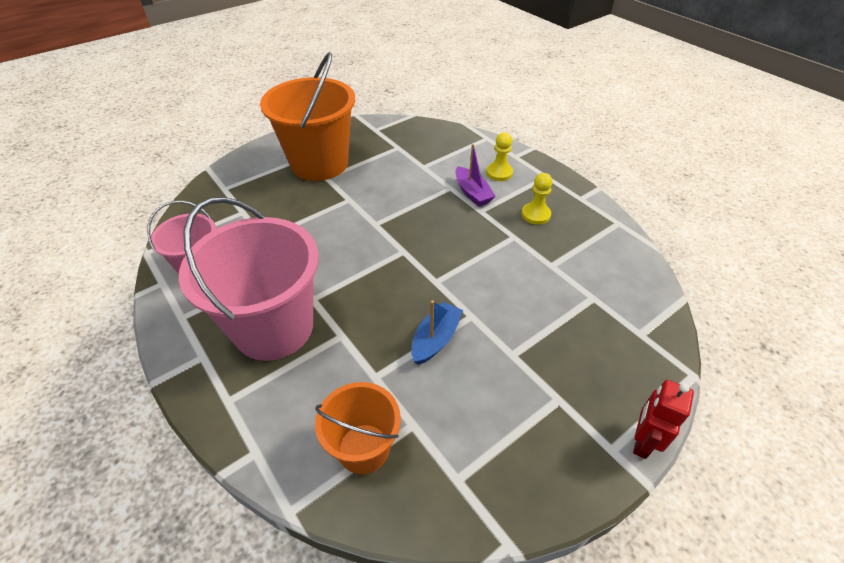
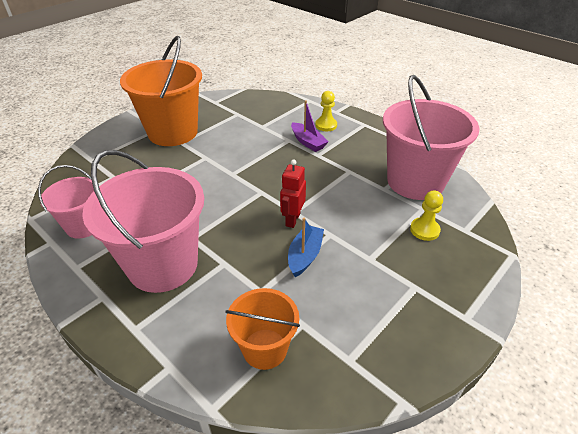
camera: 10 degrees left, 5 degrees down
yellow pawn [522,173,553,225] -> yellow pawn moved to [410,191,443,241]
red robot [633,380,694,459] -> red robot moved to [280,159,306,228]
none -> pink bucket [383,75,479,200]

